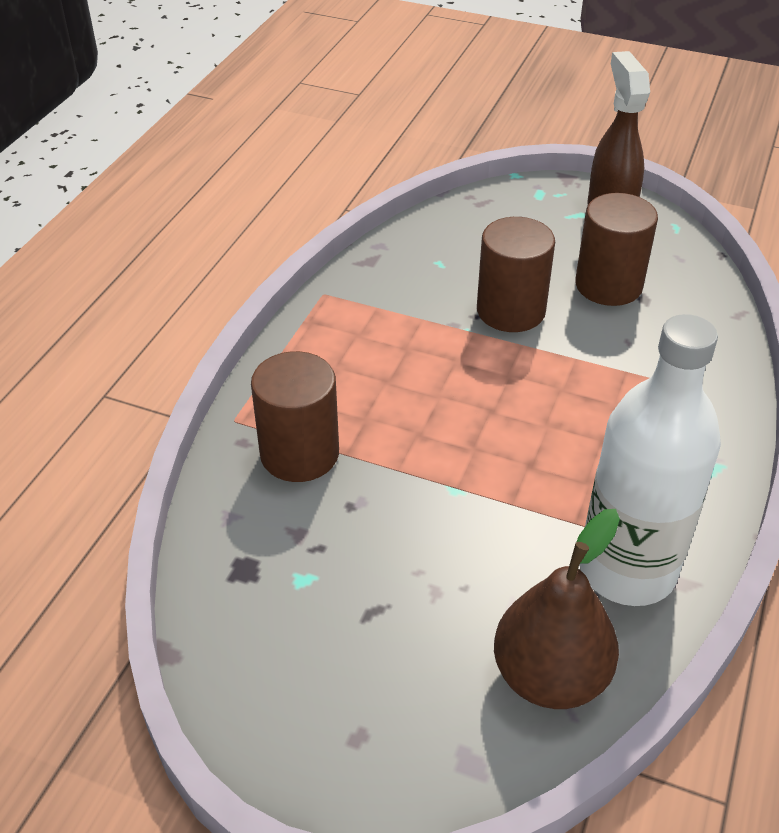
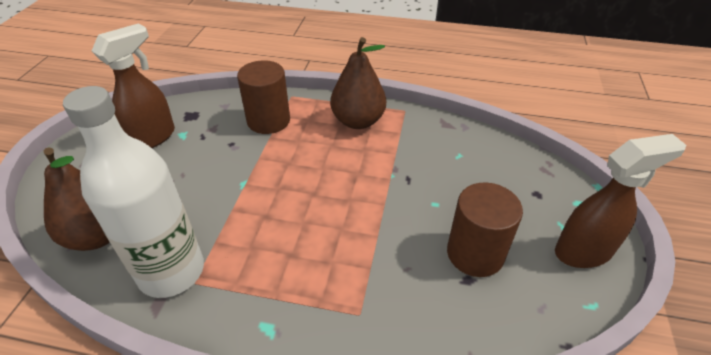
camera: 80 degrees right, 0 degrees up
brown cylinder [477,217,555,332] -> none
none -> brown spray bottle [92,23,175,148]
none -> brown pear [330,37,386,129]

